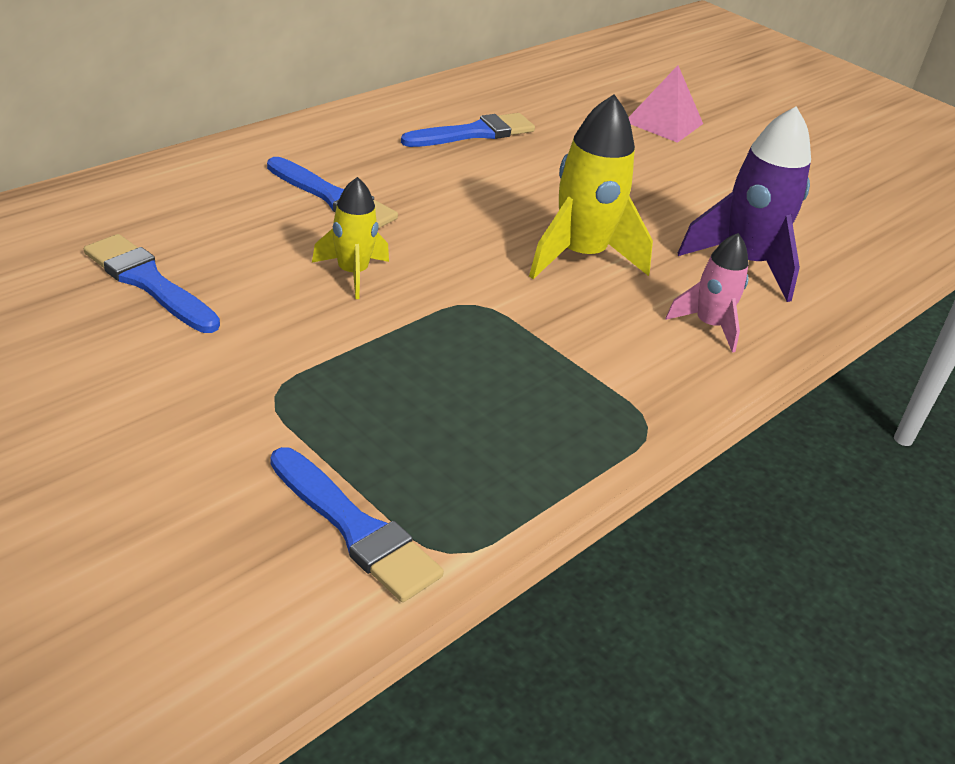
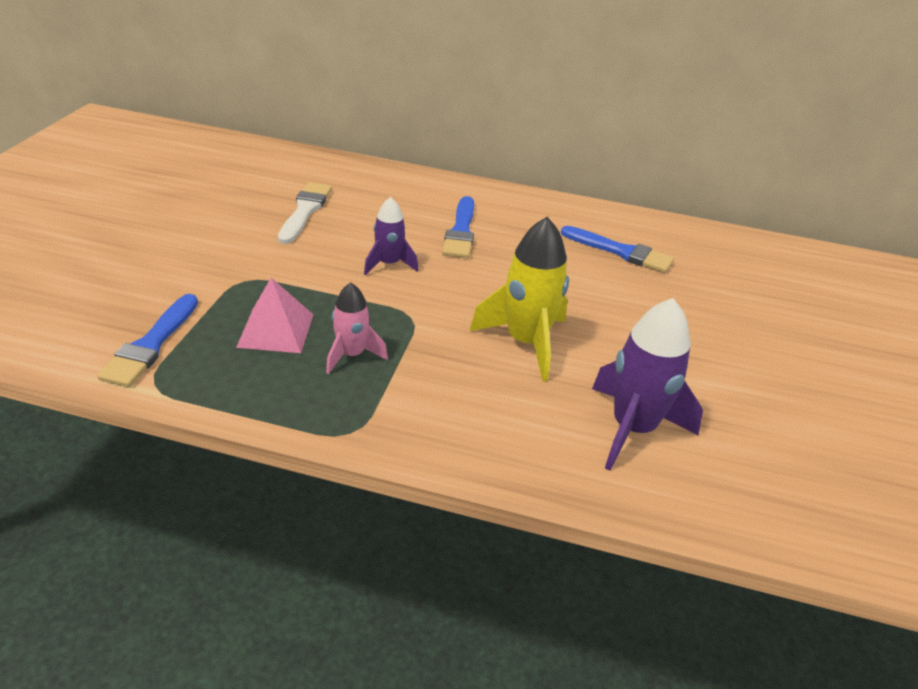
camera: 60 degrees right, 0 degrees up
blue brush [84,234,220,333] -> white brush [278,182,332,244]
yellow rocket [312,177,389,299] -> purple rocket [364,197,419,275]
pink pyramid [628,65,703,143] -> pink pyramid moved to [236,278,314,353]
pink rocket [666,233,749,353] -> pink rocket moved to [326,282,388,374]

